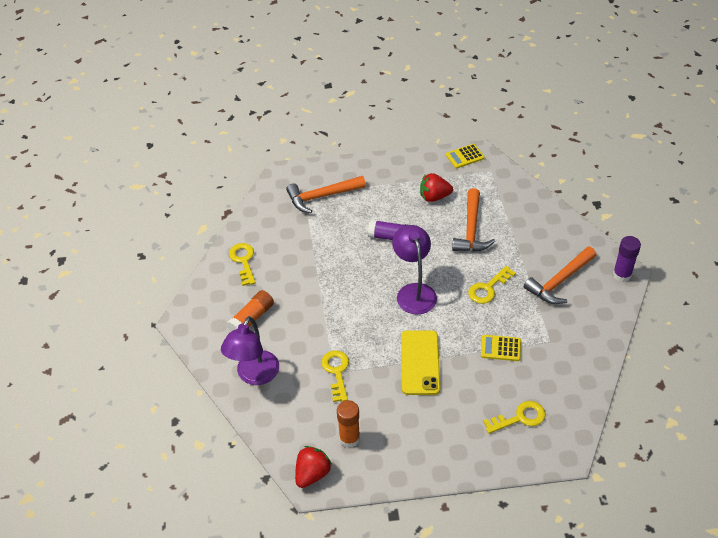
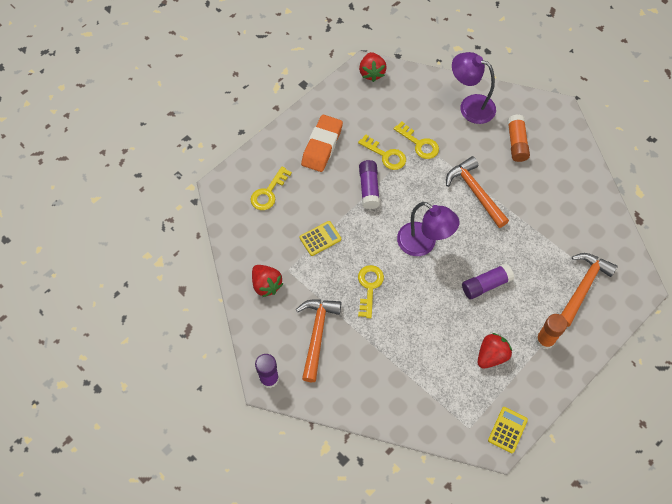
camera: 140 degrees right, 15 degrees up
purple lamp [221,316,279,385] -> purple lamp turned 45 degrees counterclockwise [452,52,496,124]
yellow key [229,243,255,286] -> yellow key moved to [358,134,406,170]
orange glue stick [337,400,360,448] -> orange glue stick moved to [536,314,567,349]
yellow phone [401,330,440,395] -> purple glue stick [359,160,380,209]
orange hammer [452,188,495,252] -> orange hammer moved to [446,156,509,228]
none -> red strawberry [252,265,283,297]
none -> orange eraser [301,115,343,172]

